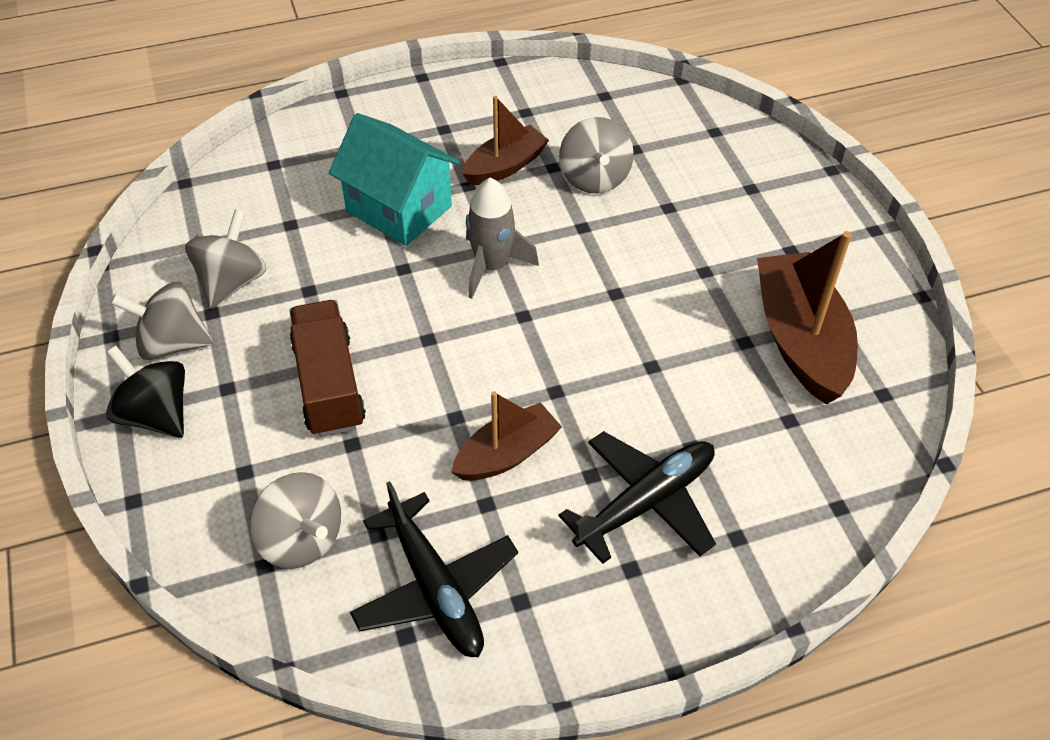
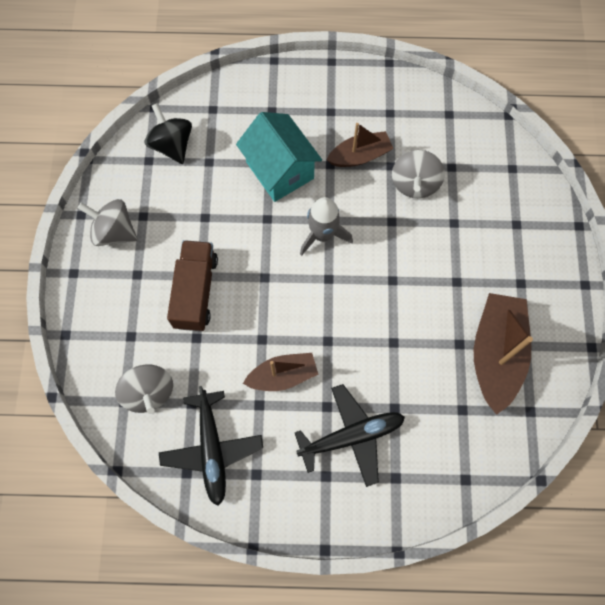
camera: 20 degrees right, 20 degrees up
black spinning top [106,346,185,438] -> black spinning top moved to [145,103,192,164]
grey spinning top [185,209,266,308] -> none

